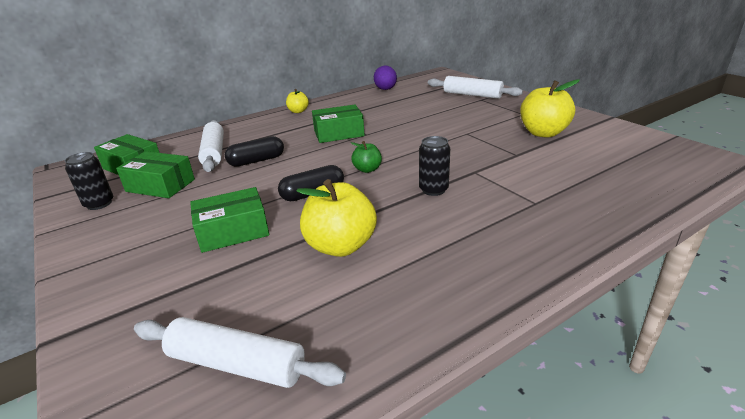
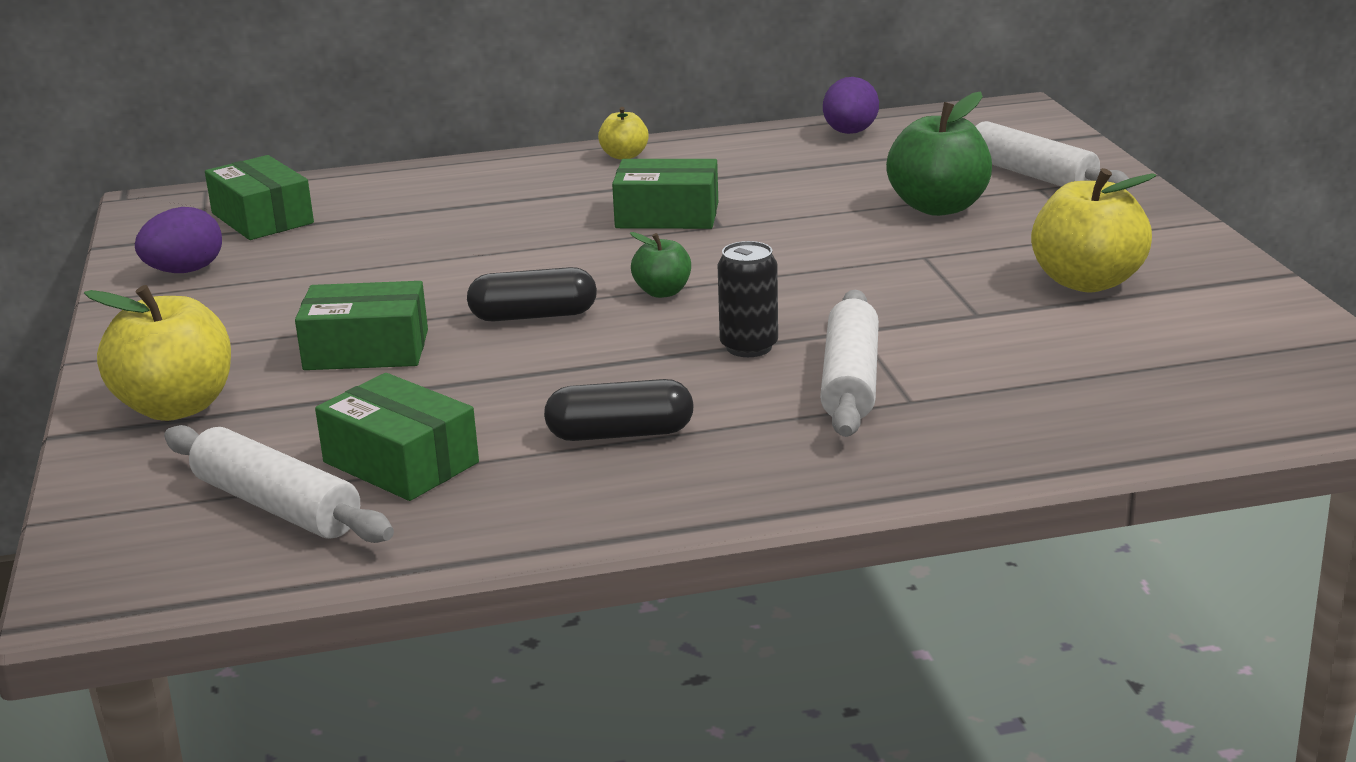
camera: 20 degrees right, 5 degrees down
black can [65,152,113,210] -> purple egg [135,207,222,273]
green box [116,151,195,198] -> green box moved to [315,373,479,501]
white rolling pin [198,120,224,172] -> white rolling pin moved to [820,290,879,437]
black capsule [225,136,284,167] -> black capsule moved to [544,379,694,441]
yellow apple [297,179,377,257] -> yellow apple moved to [84,285,231,421]
none -> green apple [886,91,992,216]

